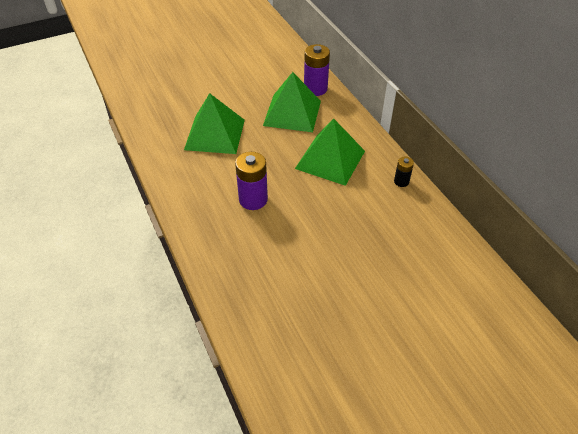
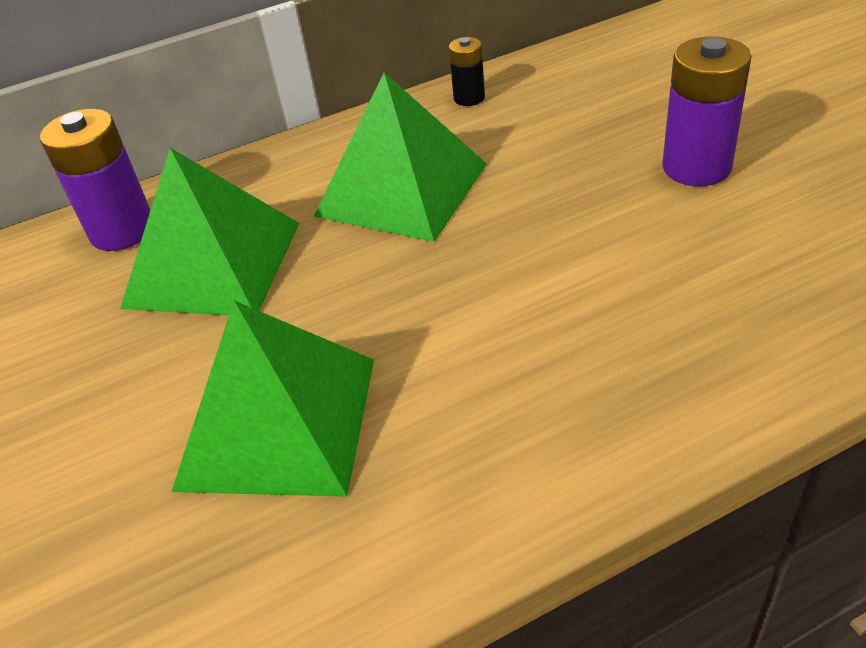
camera: 85 degrees left, 5 degrees down
purple battery [235,152,268,210] -> purple battery moved to [662,36,752,186]

